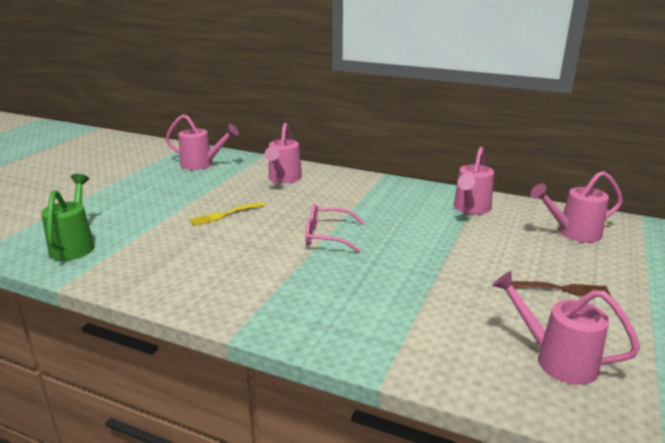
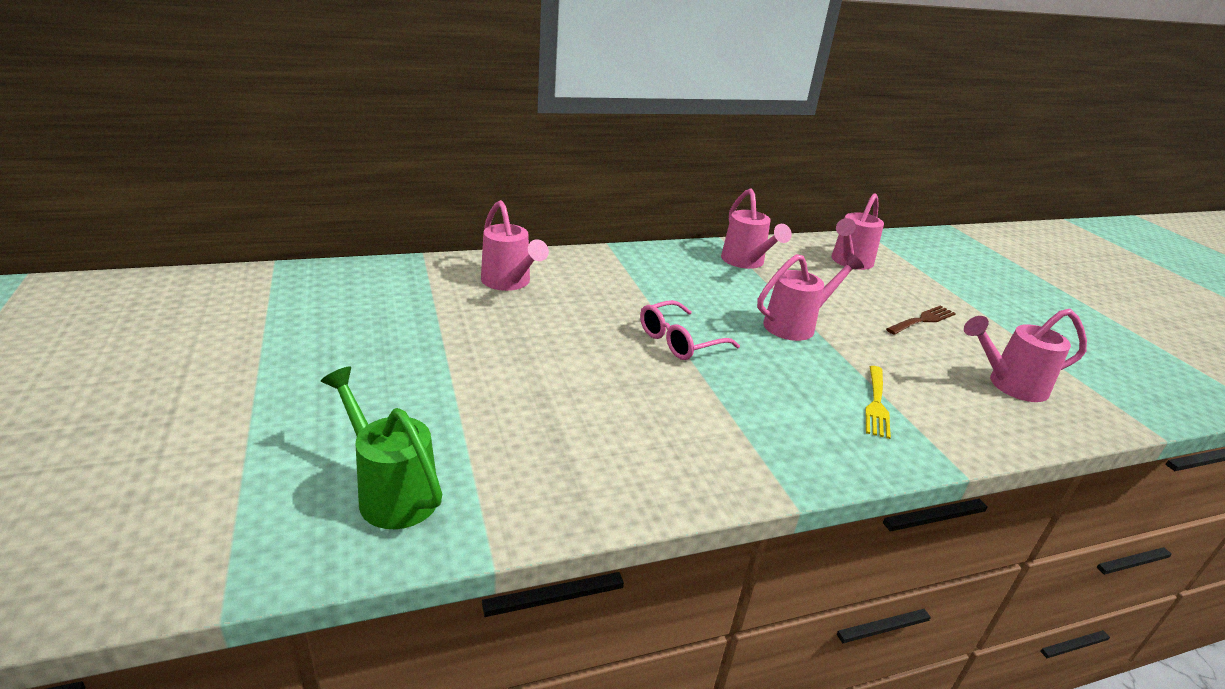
camera: 45 degrees left, 5 degrees up
pink watering can [166,114,239,170] -> pink watering can moved to [757,253,864,341]
yellow fork [189,202,265,226] -> yellow fork moved to [865,366,891,439]

